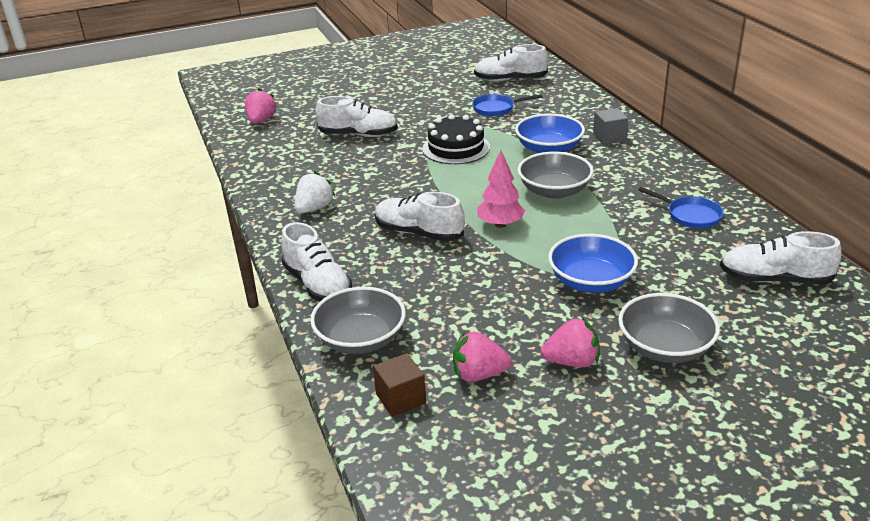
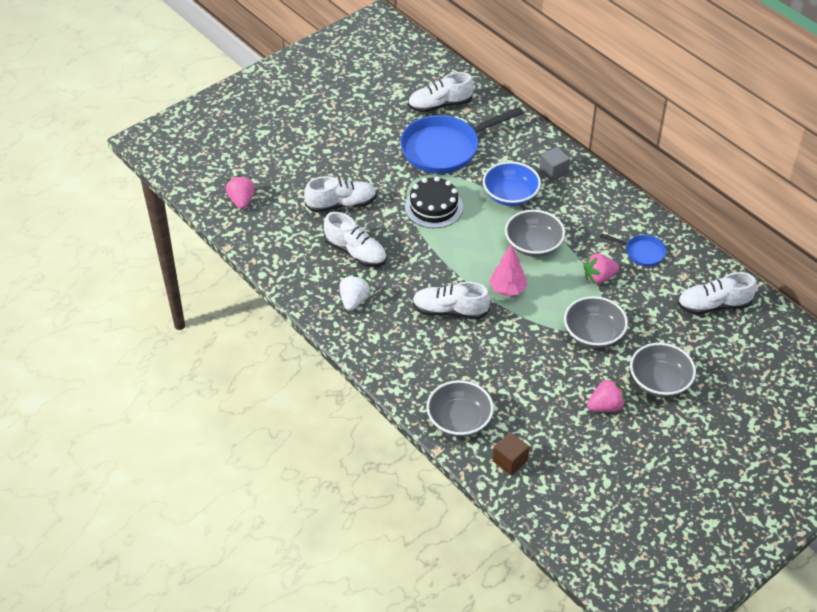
camera: 20 degrees left, 15 degrees up
white shoe [281,222,352,301] -> white shoe moved to [324,212,387,267]
pink strawberry [453,332,512,382] -> pink strawberry moved to [583,254,619,284]
blue pan [472,94,543,116] -> blue pan [400,107,523,174], size x2.08
blue bowl [548,234,638,293] -> grey bowl [564,296,628,348]

